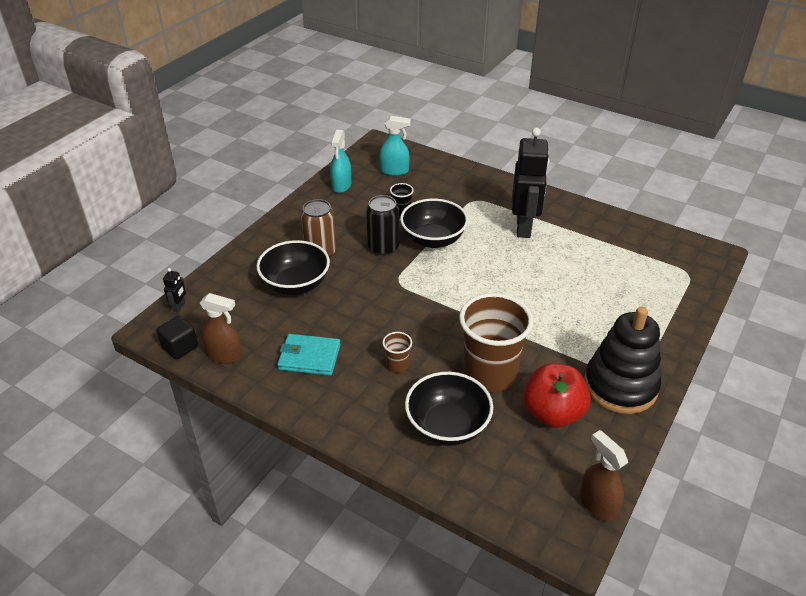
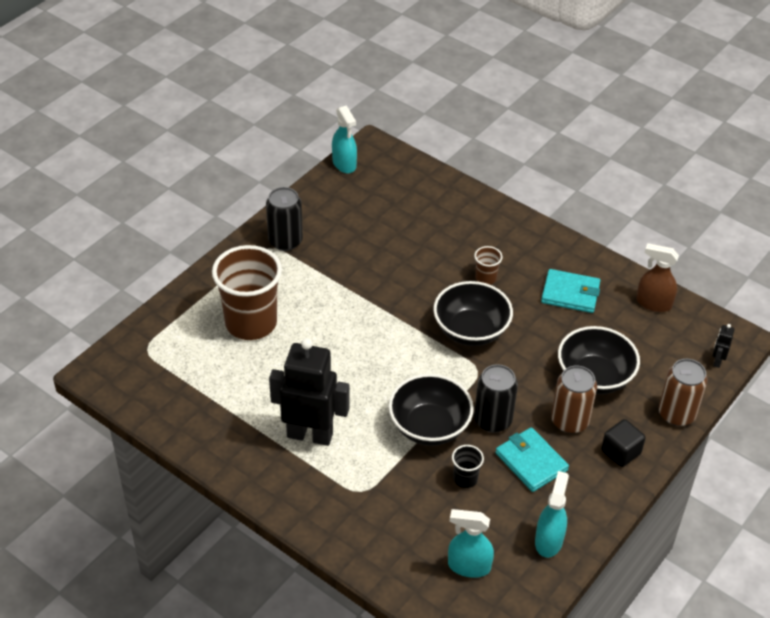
camera: 175 degrees left, 5 degrees up
black cube [156,316,198,359] -> black cube moved to [601,419,646,467]
black bowl [405,372,493,446] -> black bowl moved to [433,281,513,346]
brown cup [459,293,533,392] -> brown cup moved to [212,245,282,340]
black robot [512,128,549,238] -> black robot turned 90 degrees clockwise [269,338,349,446]
red apple [523,363,591,428] -> none
brown spray bottle [580,430,628,521] -> turquoise spray bottle [332,105,357,173]
black stacking toy [584,307,661,414] -> black can [266,187,303,251]
none -> turquoise wallet [496,427,569,492]
none -> brown can [659,359,708,426]

